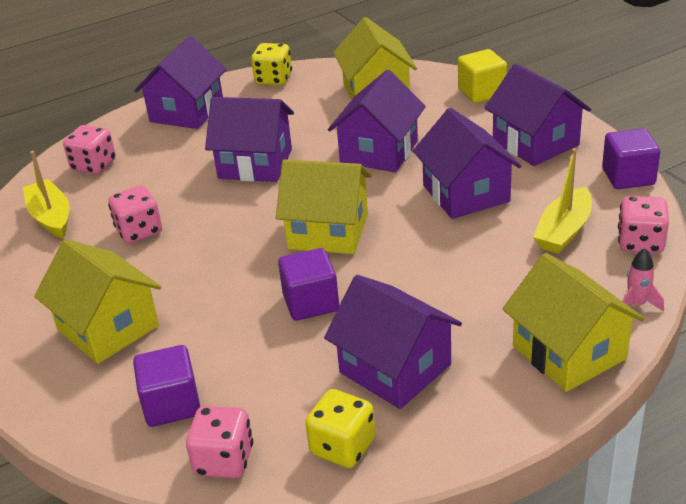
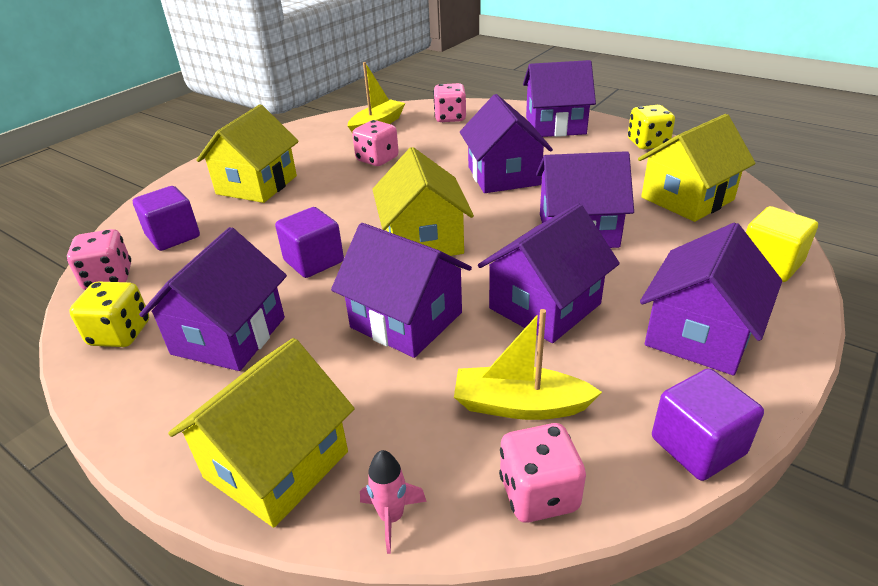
camera: 65 degrees right, 0 degrees up
none -> purple house [331,223,472,358]

